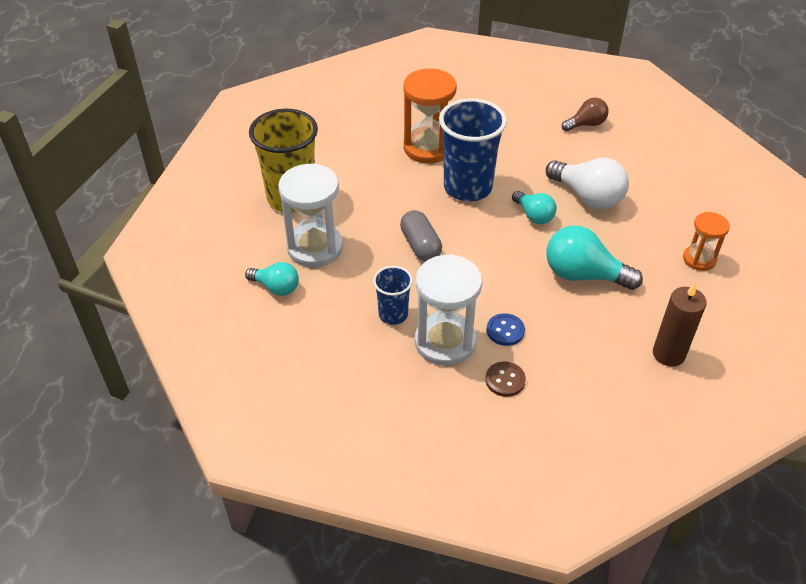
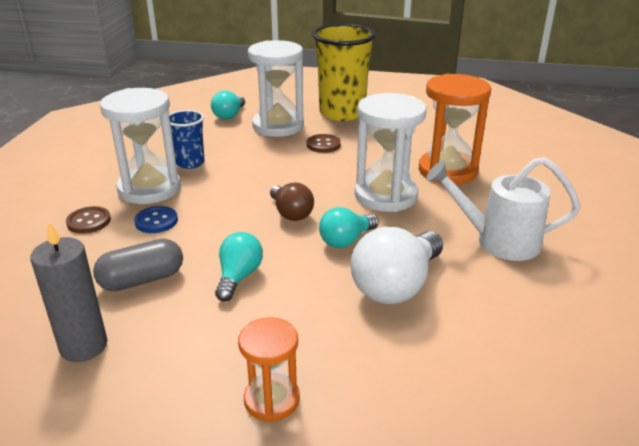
camera: 85 degrees right, 15 degrees down
grey capsule [400,210,442,261] -> grey capsule moved to [93,239,183,291]
blue cup [439,98,507,201] -> white hourglass [355,93,427,212]
turquoise light bulb [546,225,643,290] -> turquoise light bulb [215,232,263,301], size x0.60
brown light bulb [562,98,609,131] -> brown light bulb moved to [270,183,314,221]
brown candle [653,283,707,367] -> grey candle [30,222,107,362]
none -> brown button [307,134,341,153]
none -> white watering can [426,157,580,261]

